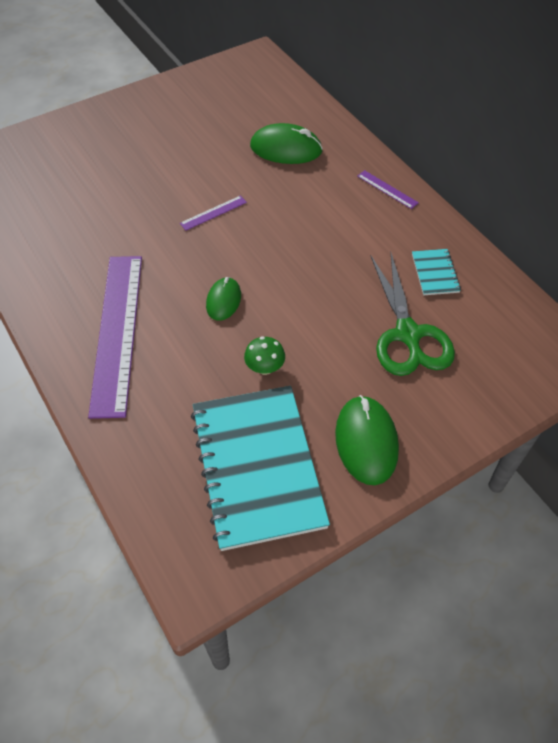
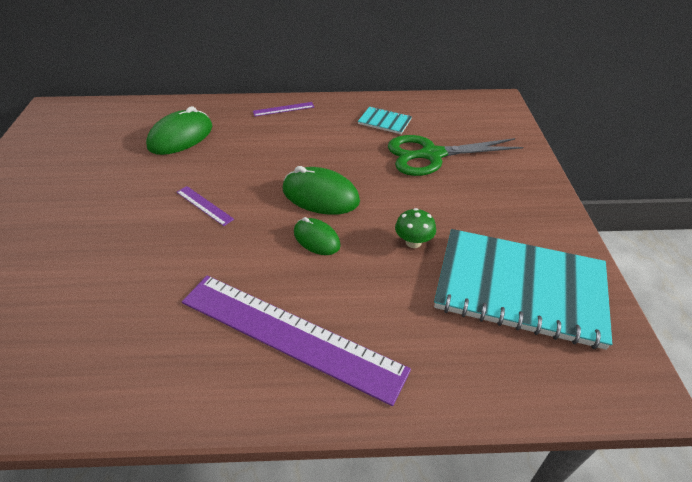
camera: 60 degrees left, 10 degrees down
purple ruler [180,195,247,231] -> purple ruler turned 45 degrees counterclockwise [177,186,234,226]
green mouse [335,395,399,485] -> green mouse moved to [283,166,360,215]
green scissors [371,253,455,376] -> green scissors turned 150 degrees clockwise [388,135,523,176]

